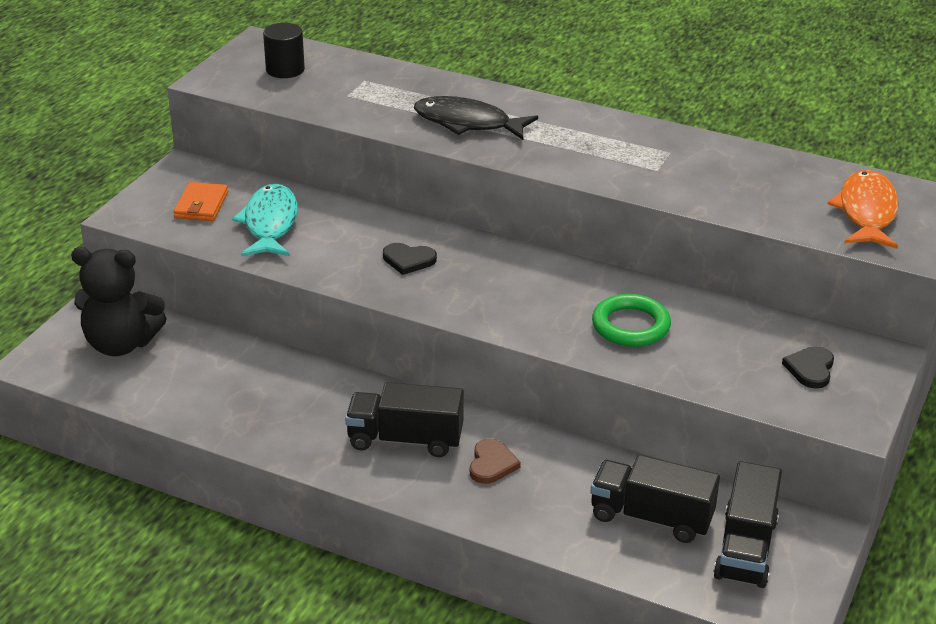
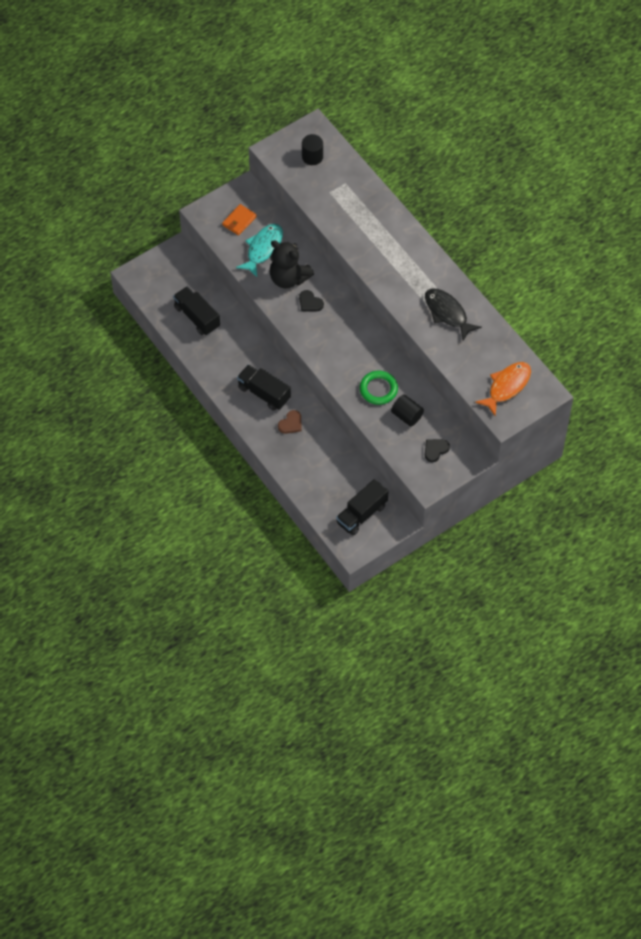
camera: 30 degrees right, 25 degrees up
black teddy bear [71,247,167,356] -> black teddy bear moved to [269,240,314,289]
black fish [414,96,538,140] -> black fish moved to [425,288,482,341]
black truck [590,455,720,543] -> black truck moved to [173,286,220,335]
none -> black cylinder [391,395,424,426]

